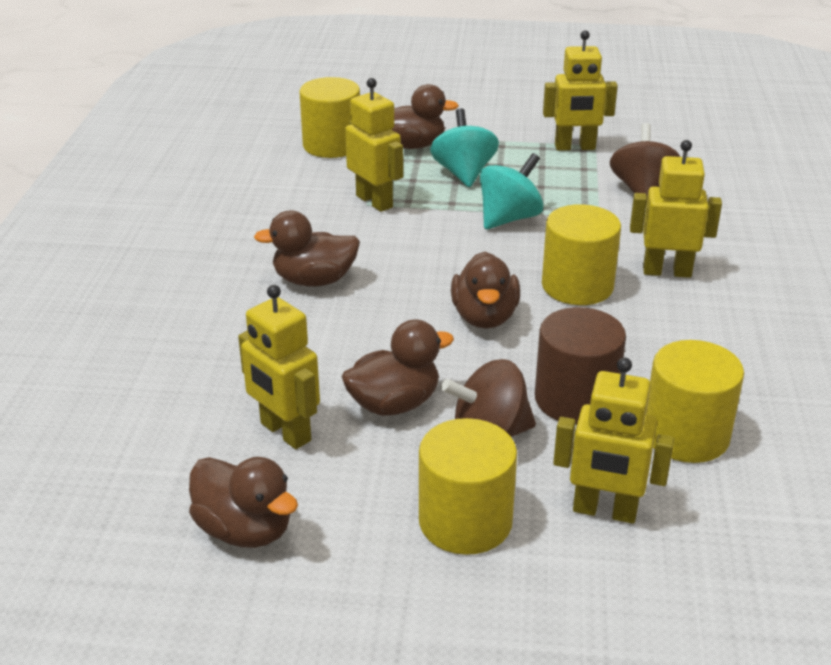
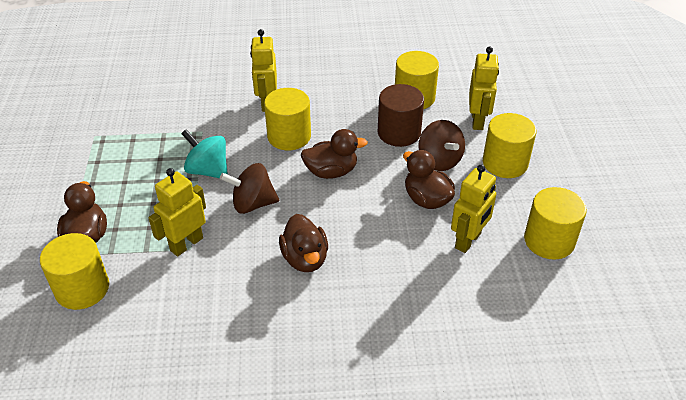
camera: 100 degrees left, 10 degrees up
brown duck [189,457,298,548] -> yellow cylinder [524,187,587,259]
turquoise spinning top [430,108,499,187] -> none
yellow robot [543,30,618,151] -> none
brown spinning top [610,123,680,204] -> brown spinning top moved to [220,163,279,214]

